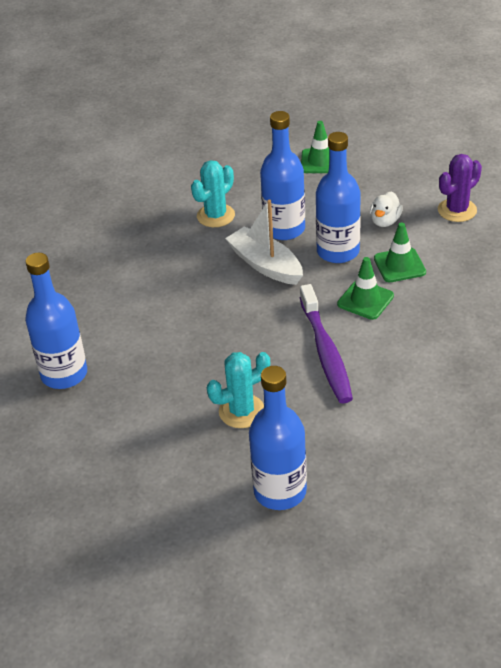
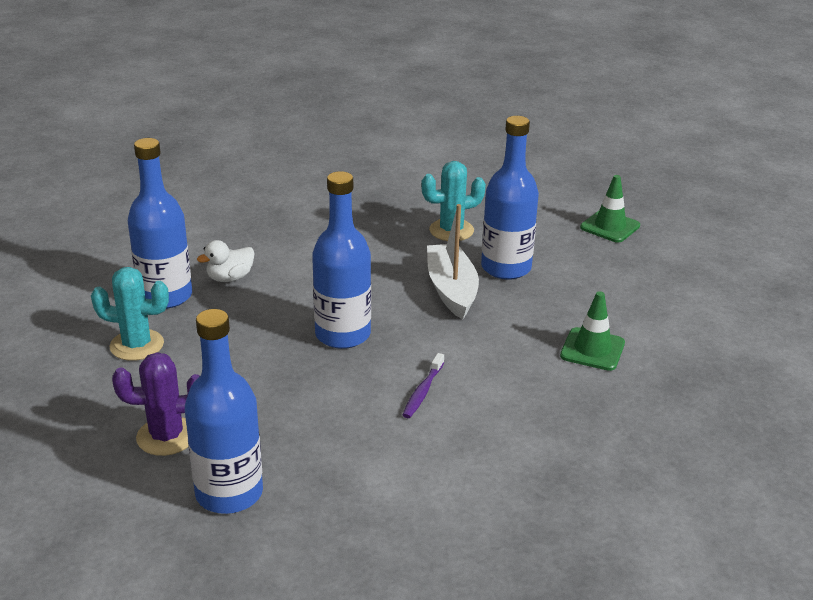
camera: 30 degrees right, 10 degrees down
turquoise cactus [207,352,270,428] -> turquoise cactus moved to [91,267,169,361]
purple toothbrush [300,284,353,403] -> purple toothbrush [403,353,444,418], size x0.49
blue bottle [316,132,361,263] -> blue bottle moved to [312,171,371,349]
green traffic cone [337,257,394,320] -> none
white duck [370,192,403,227] -> white duck moved to [197,240,255,282]
purple cactus [438,154,482,222] -> purple cactus moved to [112,352,200,456]

